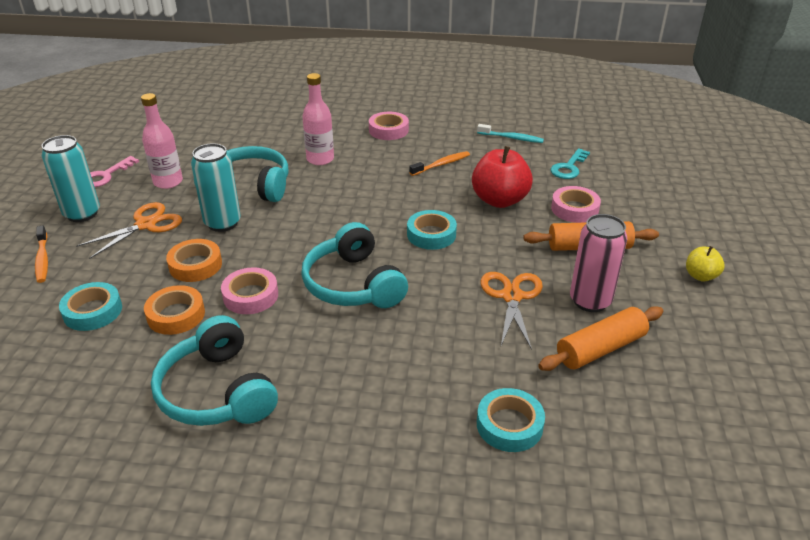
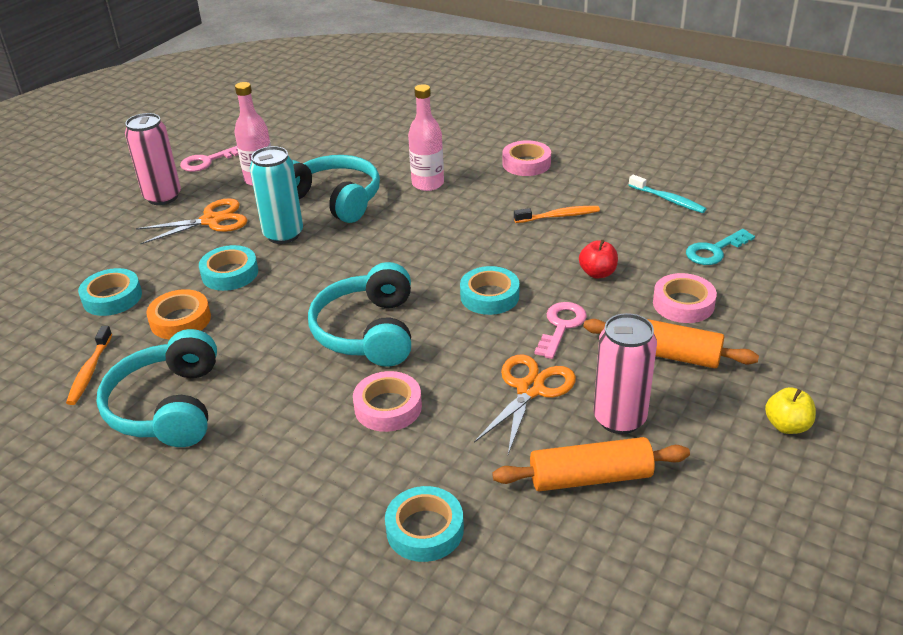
camera: 25 degrees right, 0 degrees up
orange toothbrush [35,225,48,283] -> orange toothbrush moved to [66,326,112,405]
turquoise can [42,135,100,222] -> pink can [125,113,181,205]
orange tape [166,239,222,282] -> turquoise tape [199,245,258,291]
pink tape [221,267,278,314] -> pink tape moved to [353,371,422,432]
red apple [472,146,533,208] -> red apple [579,240,618,278], size x0.53
none -> pink key [534,302,587,359]

